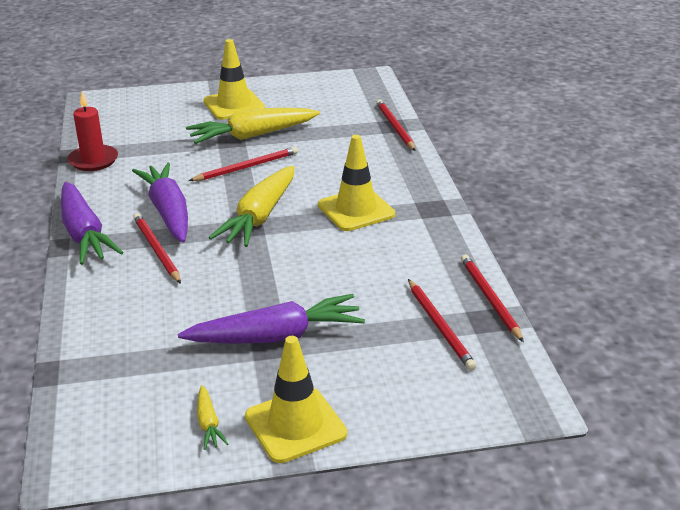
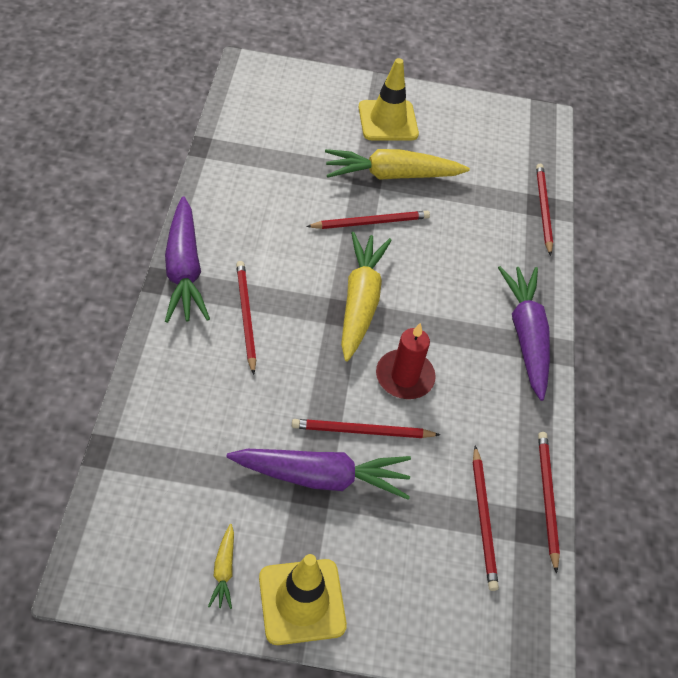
camera: 10 degrees right, 20 degrees up
red candle [68,91,118,171] -> red candle moved to [376,323,436,399]
purple carrot [132,162,188,243] -> purple carrot moved to [498,266,550,401]
yellow carrot [209,166,295,247] -> yellow carrot turned 150 degrees clockwise [341,232,392,361]
yellow traffic cone [318,135,395,231] -> none
none -> red pencil [292,419,440,438]

